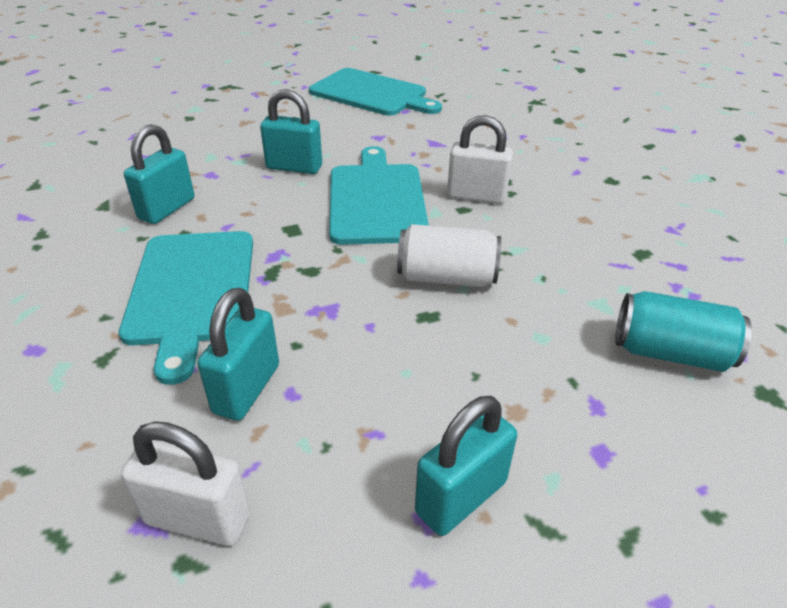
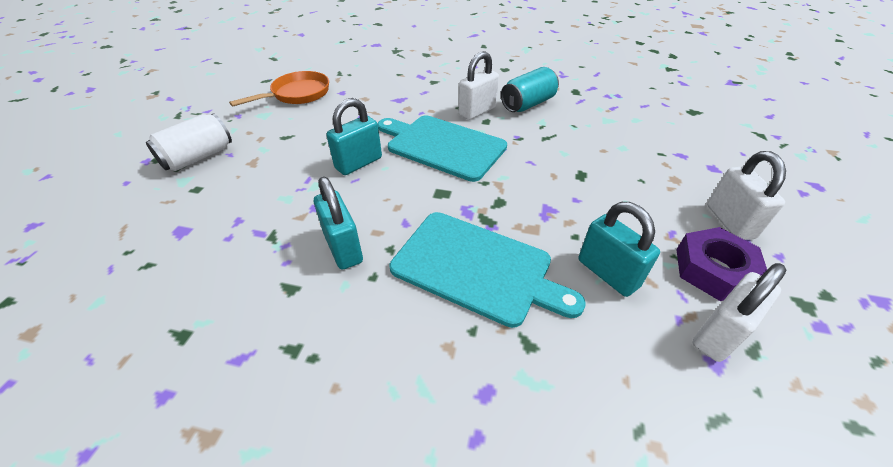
camera: 55 degrees left, 5 degrees up
turquoise cutting board [309,68,442,116] -> orange pan [229,71,329,107]
white can [397,224,501,287] -> white can moved to [146,113,232,171]
turquoise padlock [415,396,517,536] -> white padlock [707,151,786,240]
turquoise can [615,291,752,372] -> turquoise can moved to [501,67,559,112]
none -> purple nut [676,227,767,301]

